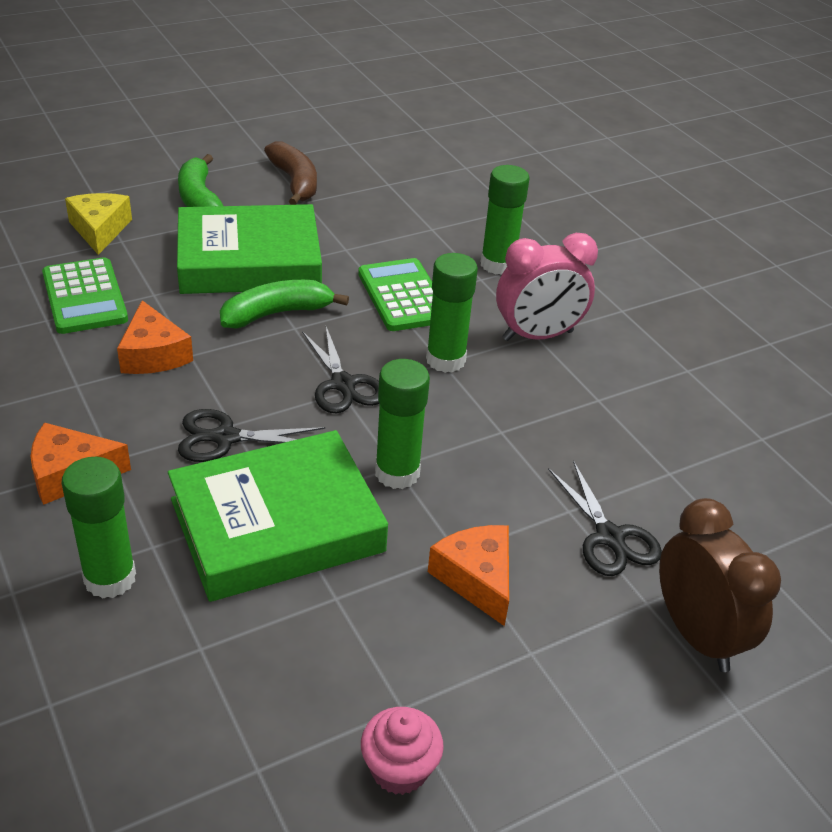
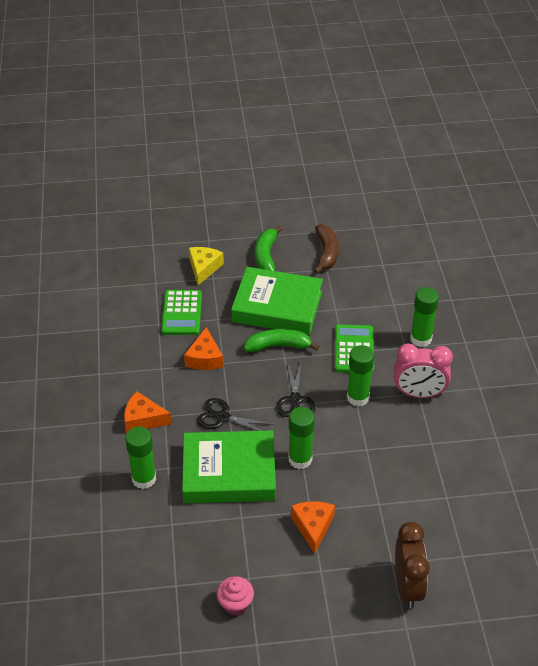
camera: 25 degrees right, 5 degrees up
black scissors [548,460,662,576] -> none

